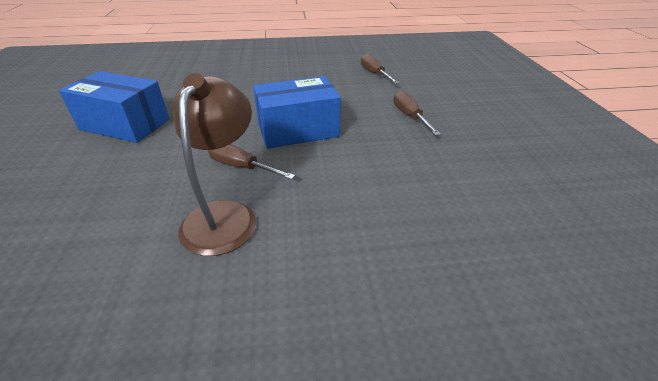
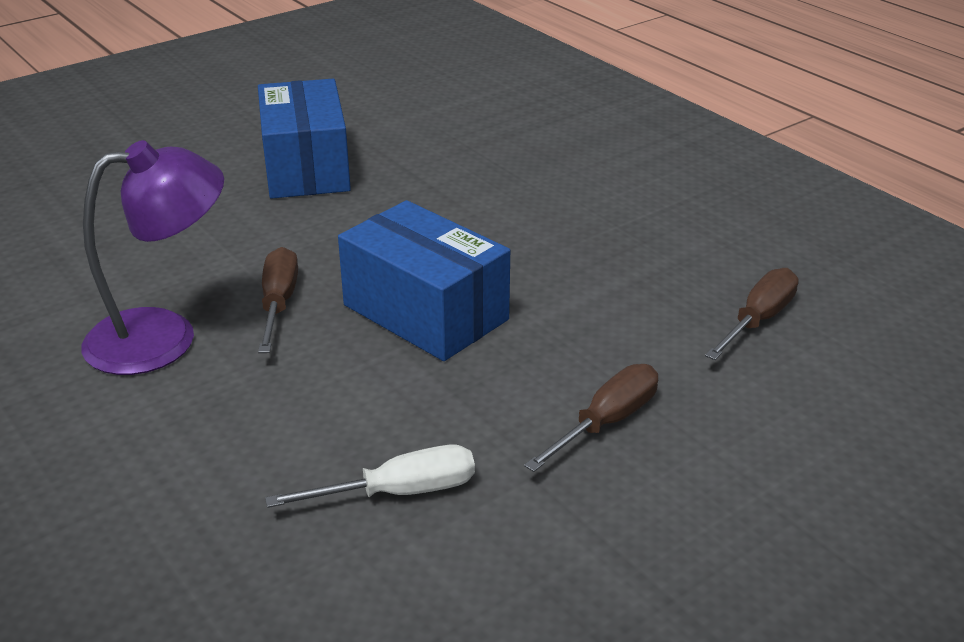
camera: 60 degrees right, 5 degrees down
brown lamp [173,73,256,256] -> purple lamp [81,140,224,375]
none -> white screwdriver [265,445,475,508]

